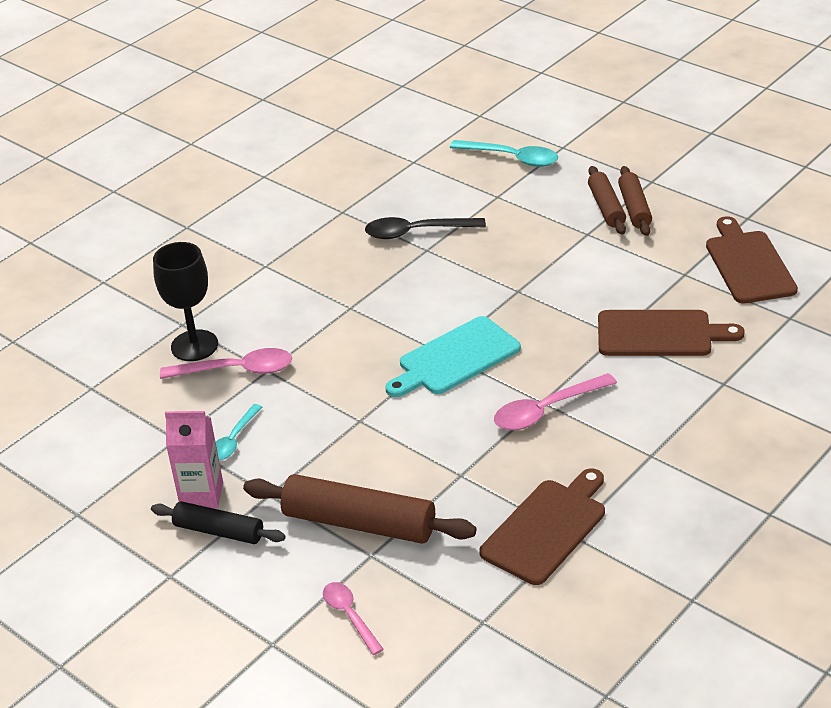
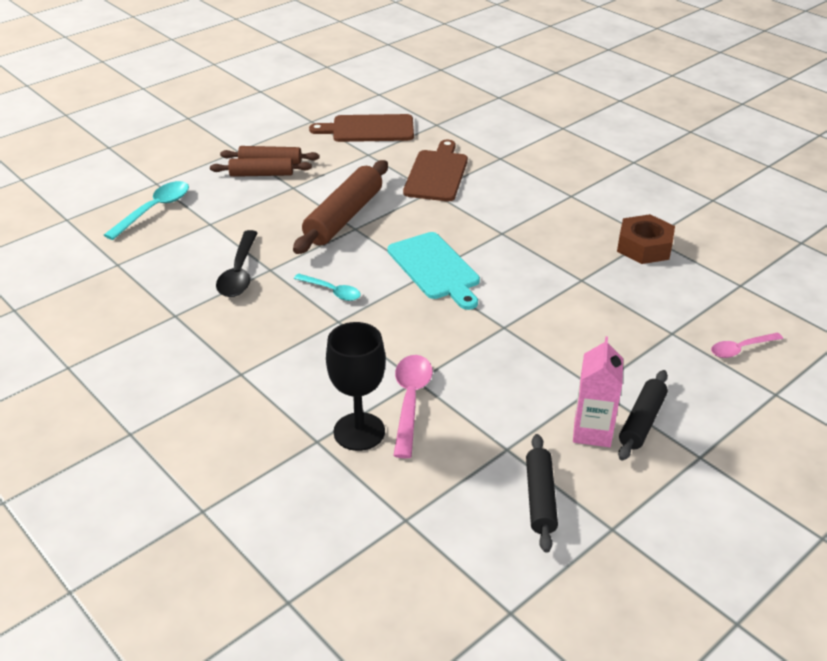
camera: 85 degrees left, 0 degrees up
turquoise spoon [216,404,262,460] -> turquoise spoon moved to [294,274,361,301]
brown rolling pin [243,474,477,544] -> brown rolling pin moved to [293,160,388,254]
brown cutting board [479,468,605,585] -> brown nut [617,214,675,264]
pink spoon [494,373,617,430] -> none
none -> black rolling pin [526,434,558,553]

